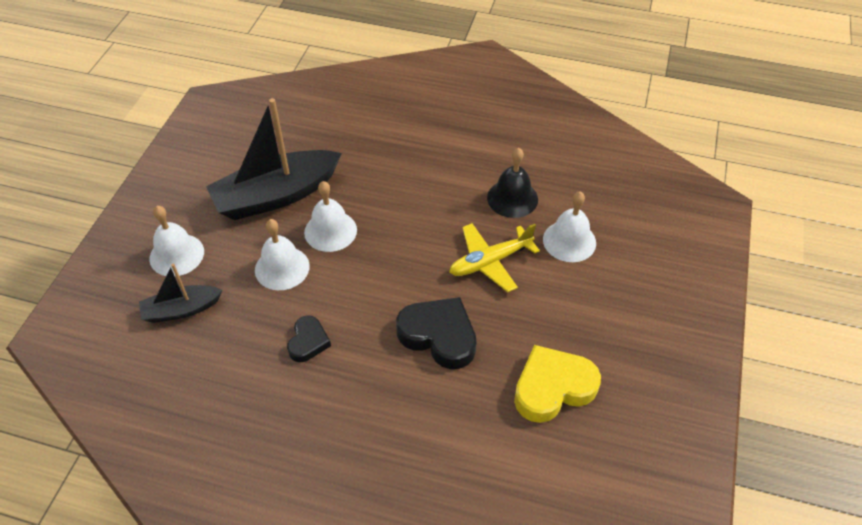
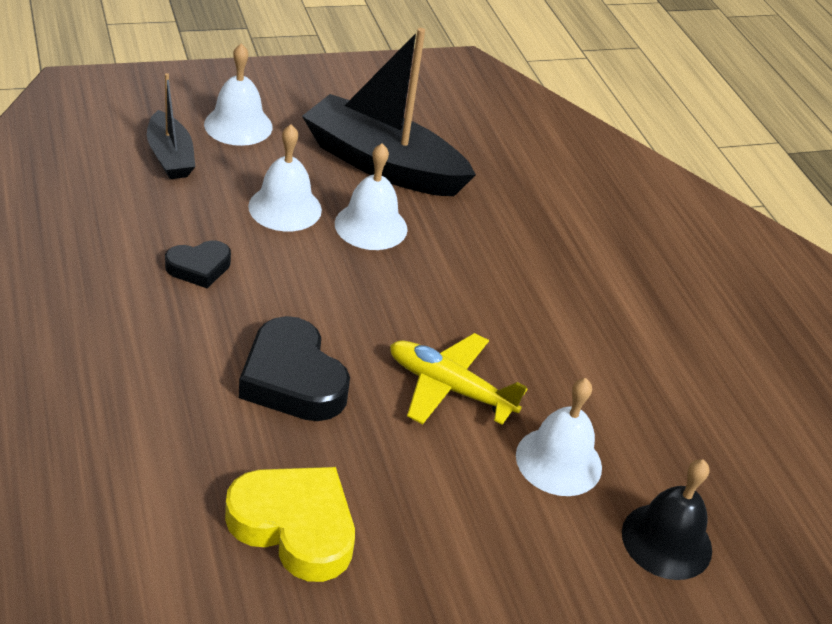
camera: 50 degrees right, 10 degrees down
black boat [139,263,223,323] -> black boat turned 150 degrees counterclockwise [147,73,195,179]
black heart [396,297,476,369] -> black heart turned 150 degrees clockwise [239,316,350,421]
black bell [487,148,538,218] -> black bell moved to [622,459,712,580]

